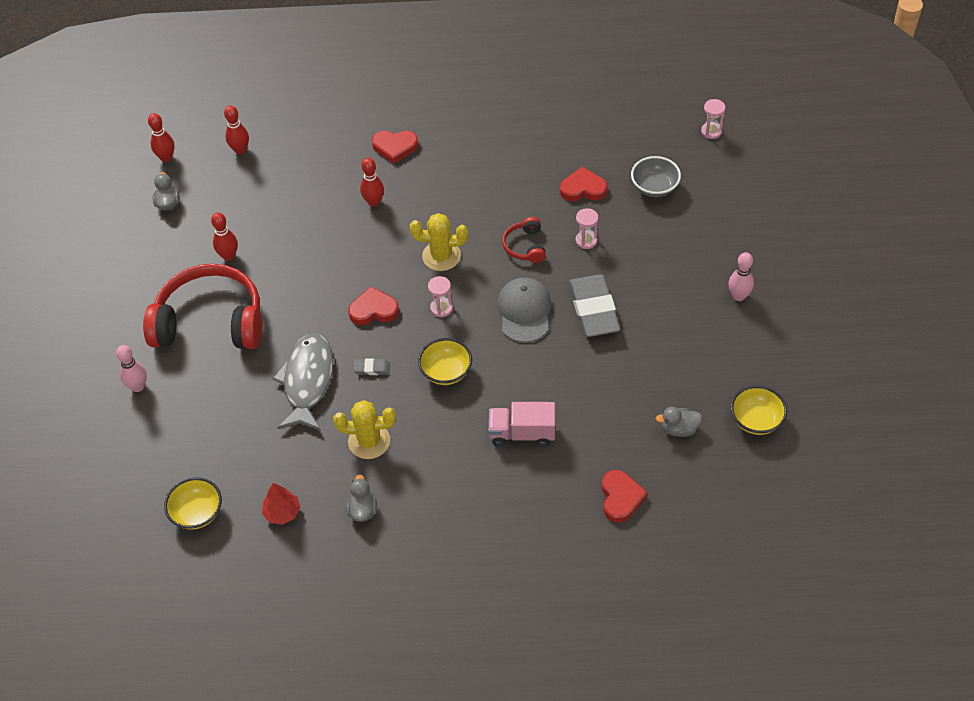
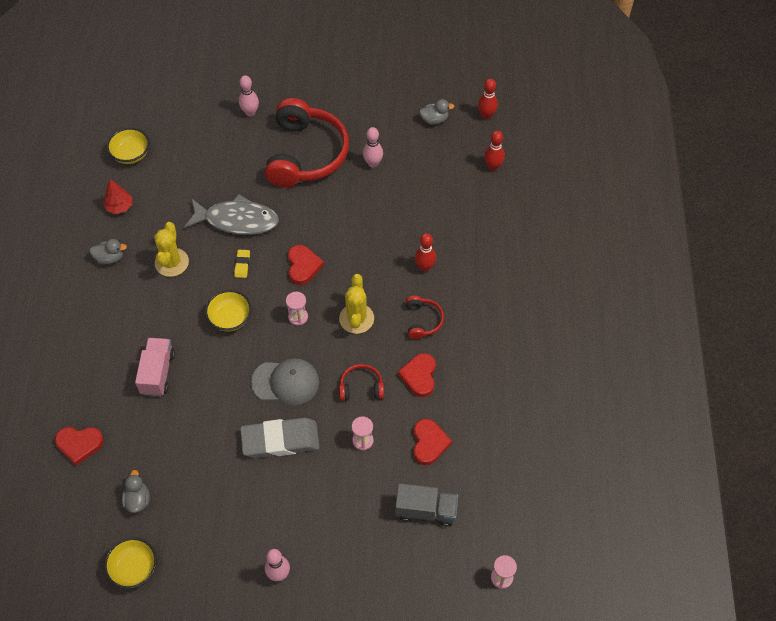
camera: 90 degrees right, 5 degrees up
red bowling pin [211,212,238,261] -> pink bowling pin [363,127,383,168]
grey eraser [353,359,390,375] -> yellow eraser [234,250,250,278]
red heart [372,131,418,164] -> red heart moved to [398,353,436,397]
grey bowl [631,156,681,197] -> grey truck [395,483,458,527]
none -> red headphones [406,296,444,339]

